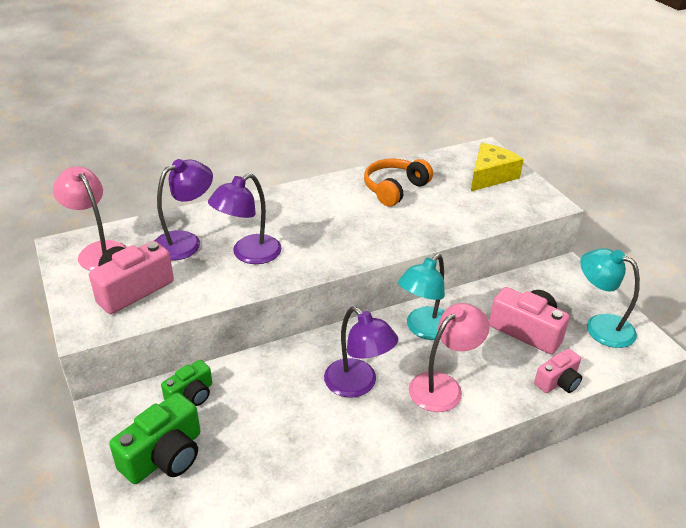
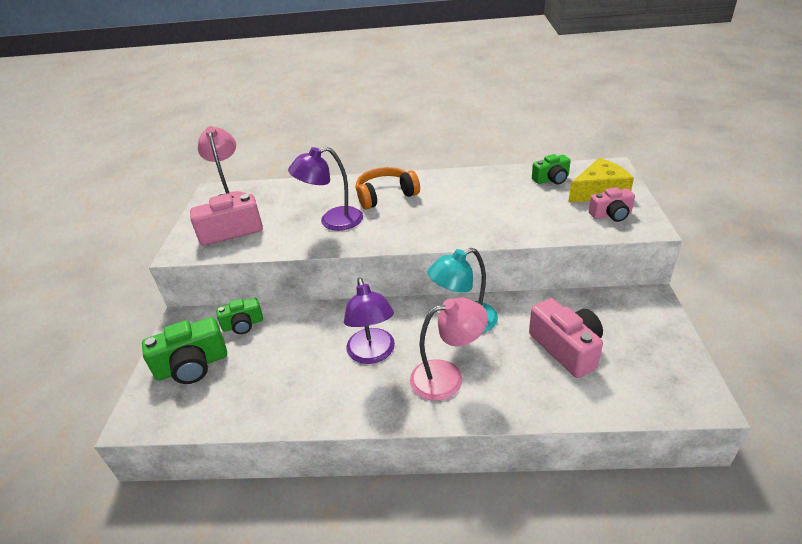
camera: 30 degrees right, 0 degrees up
purple lamp [154,159,213,261] -> none
orange headphones [364,158,433,206] -> orange headphones moved to [356,167,420,209]
pink camera [534,349,582,393] -> pink camera moved to [589,187,635,222]
turquoise lamp [580,248,640,348] -> none
none -> green camera [532,154,571,185]

